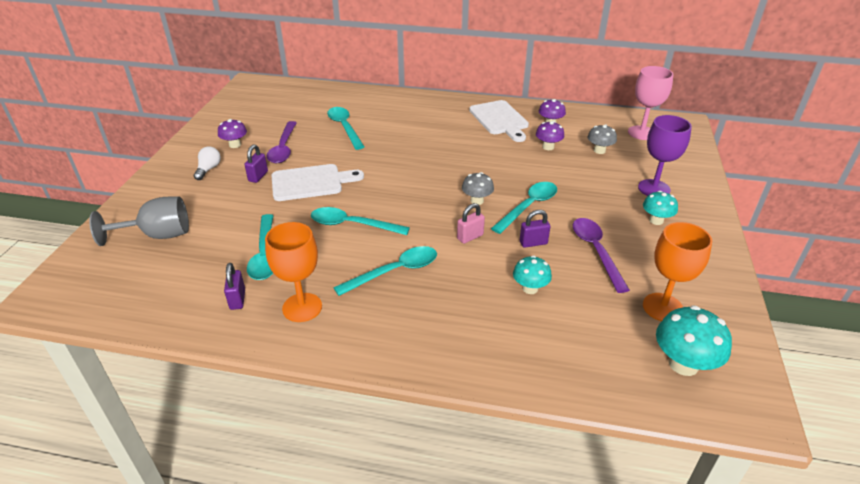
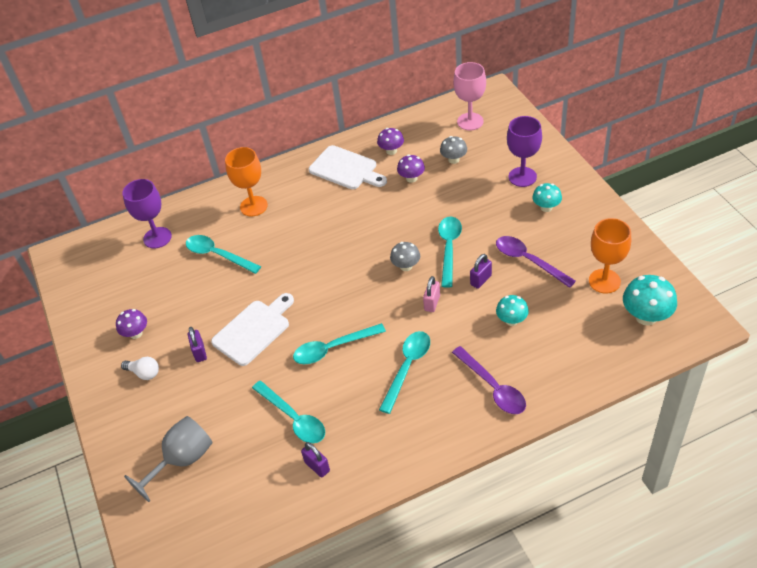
camera: 30 degrees left, 10 degrees up
white light bulb [194,146,221,180] -> white light bulb turned 135 degrees clockwise [121,357,159,380]
orange goblet [265,222,322,322] -> orange goblet moved to [225,147,268,217]
purple spoon [266,121,297,164] -> purple spoon moved to [452,346,526,414]
none -> purple goblet [122,179,172,248]

